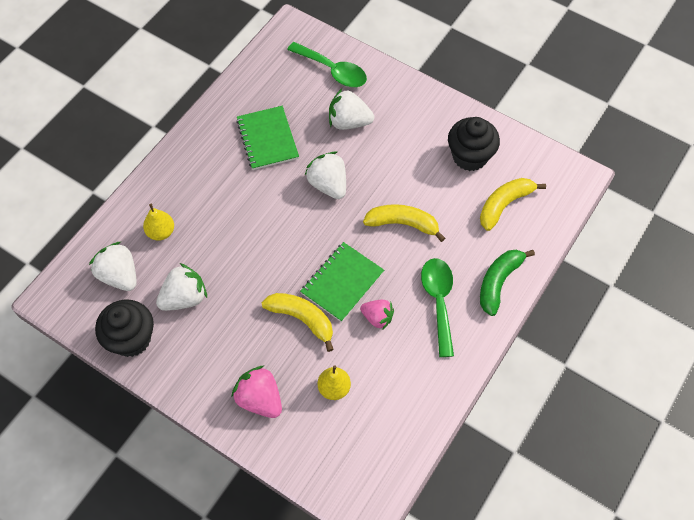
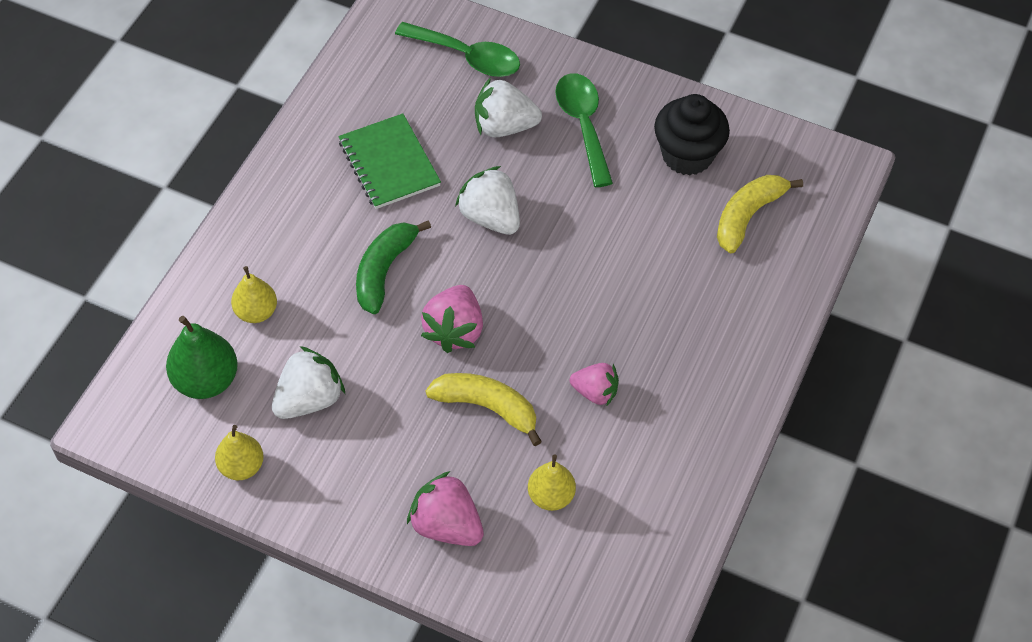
camera: 10 degrees left, 5 degrees down
white strawberry [89,242,137,291] -> green pear [166,316,238,399]
black cupcake [95,299,154,357] -> yellow pear [215,425,264,480]
green notebook [300,242,384,322] -> none
yellow banana [363,204,445,242] -> none
green spoon [421,258,454,357] -> green spoon moved to [555,73,613,187]
green banana [480,250,535,316] -> green banana moved to [356,220,431,314]
none -> pink strawberry [421,285,483,353]

